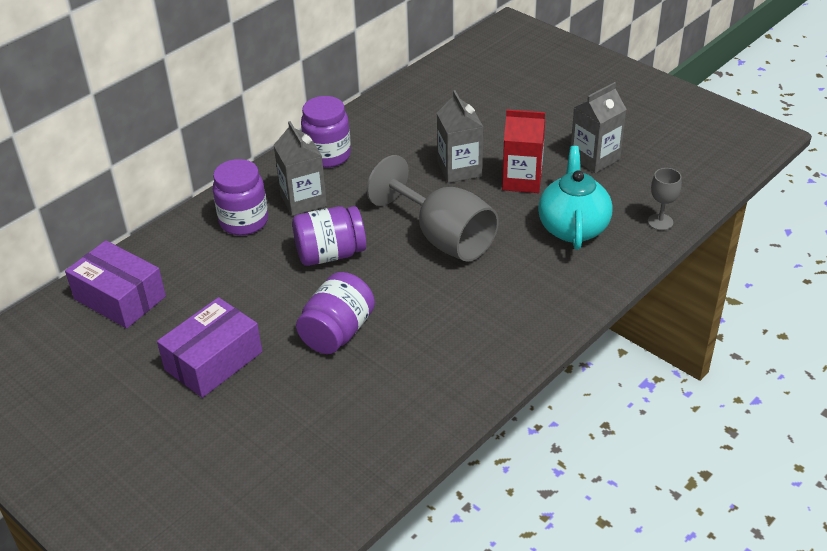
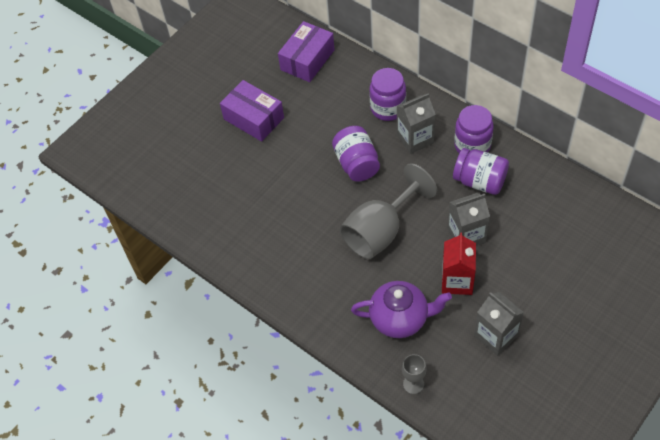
camera: 90 degrees right, 15 degrees up
purple jar [296,272,375,354] -> purple jar moved to [453,148,509,195]
turquoise teapot [538,146,613,250] -> purple teapot [351,281,452,338]

